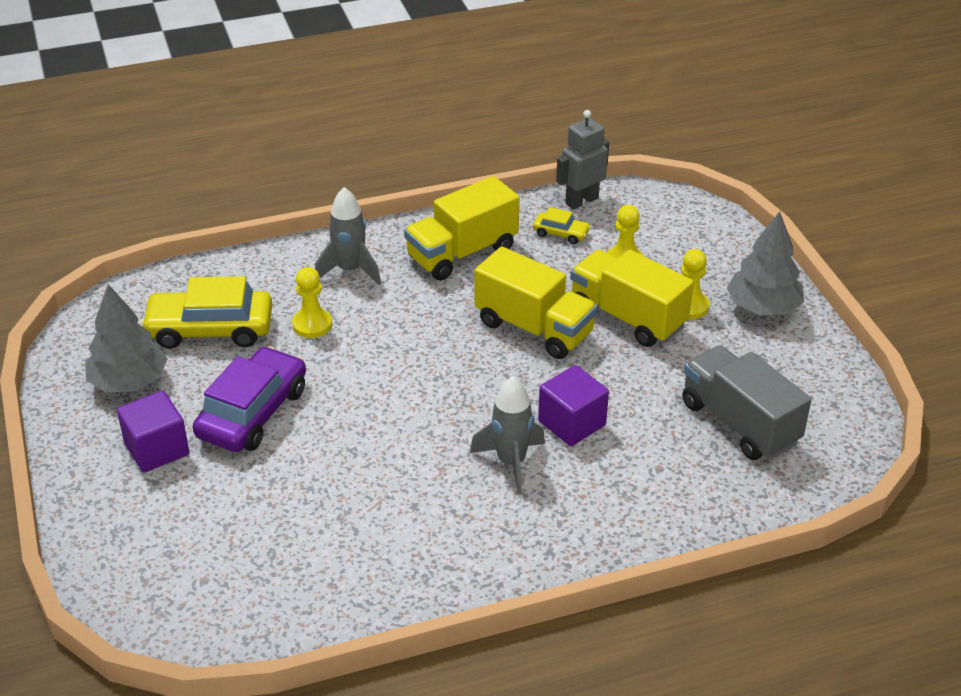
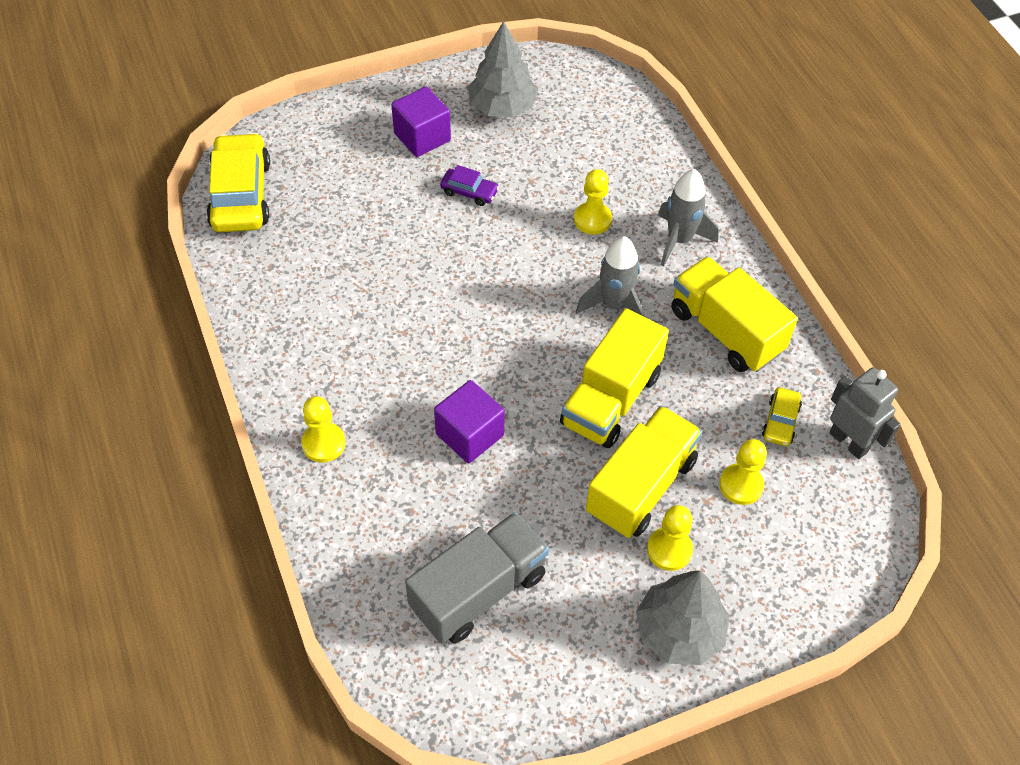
camera: 85 degrees right, 15 degrees up
yellow car [141,276,272,349] -> yellow car moved to [206,133,270,232]
purple car [193,346,306,452] -> purple car [440,165,499,206], size x0.48
grey rocket [470,376,545,495] -> grey rocket moved to [576,236,645,317]
none -> yellow pawn [301,396,345,463]

